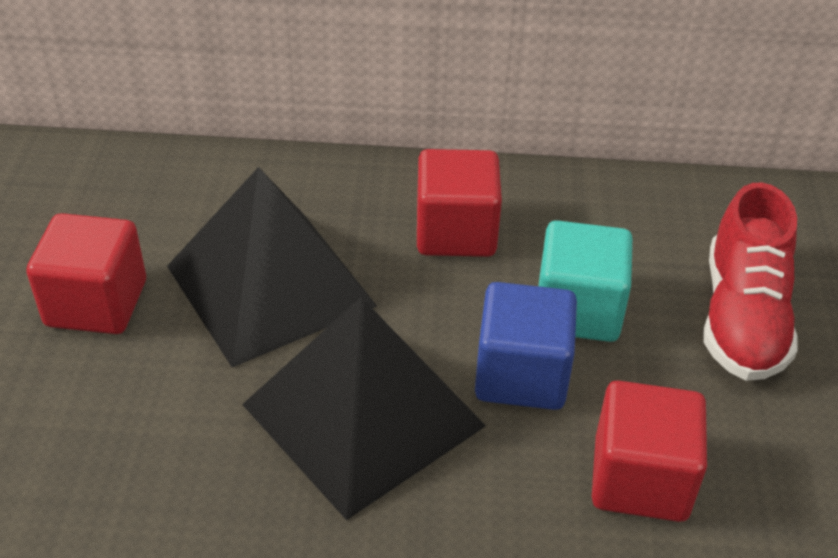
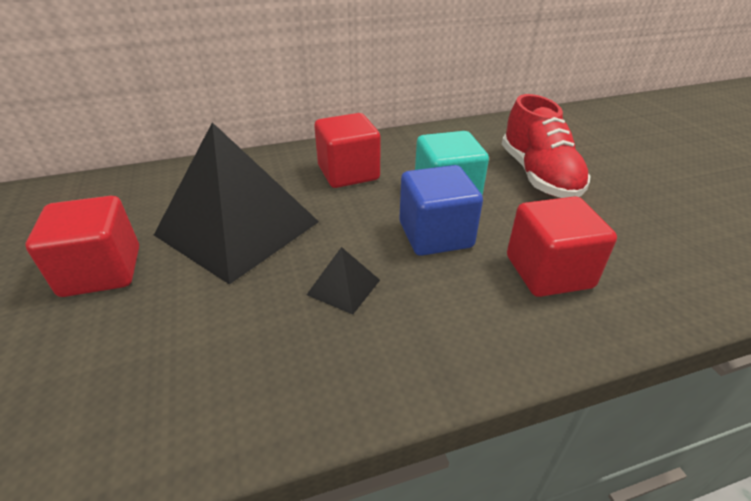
camera: 20 degrees left, 5 degrees down
black pyramid [242,297,486,520] -> black pyramid [307,247,380,315], size x0.40

